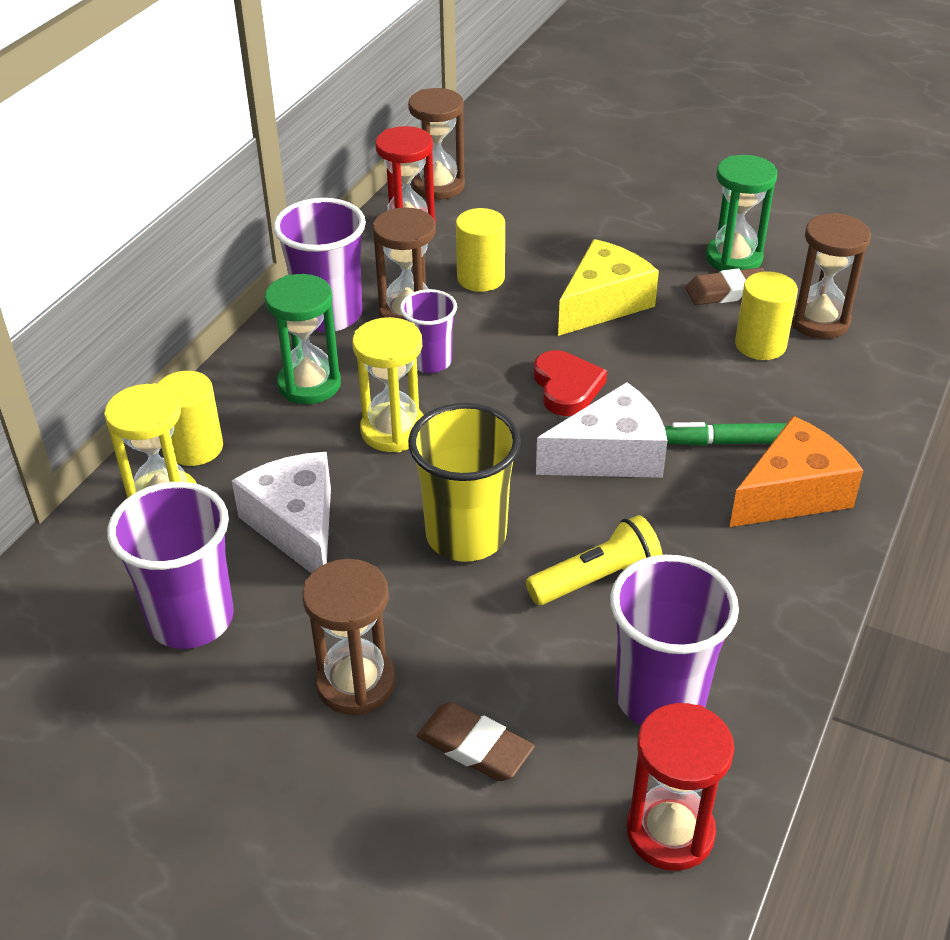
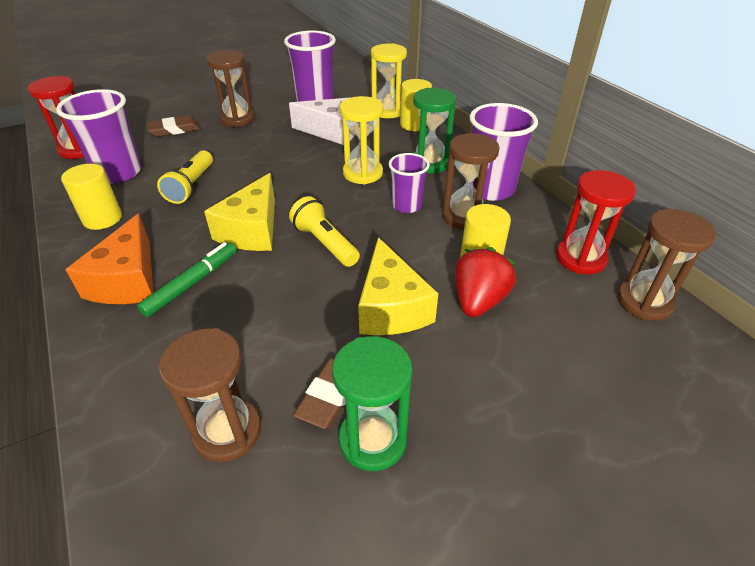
camera: 125 degrees right, 0 degrees up
yellow cup [408,403,521,562] -> none
red heart [534,350,607,416] -> yellow flashlight [289,196,360,267]
white cheese [536,382,667,478] -> yellow cheese [204,173,275,251]
yellow cylinder [735,271,798,360] -> yellow cylinder moved to [61,164,122,230]
none -> red strawberry [455,247,516,317]

